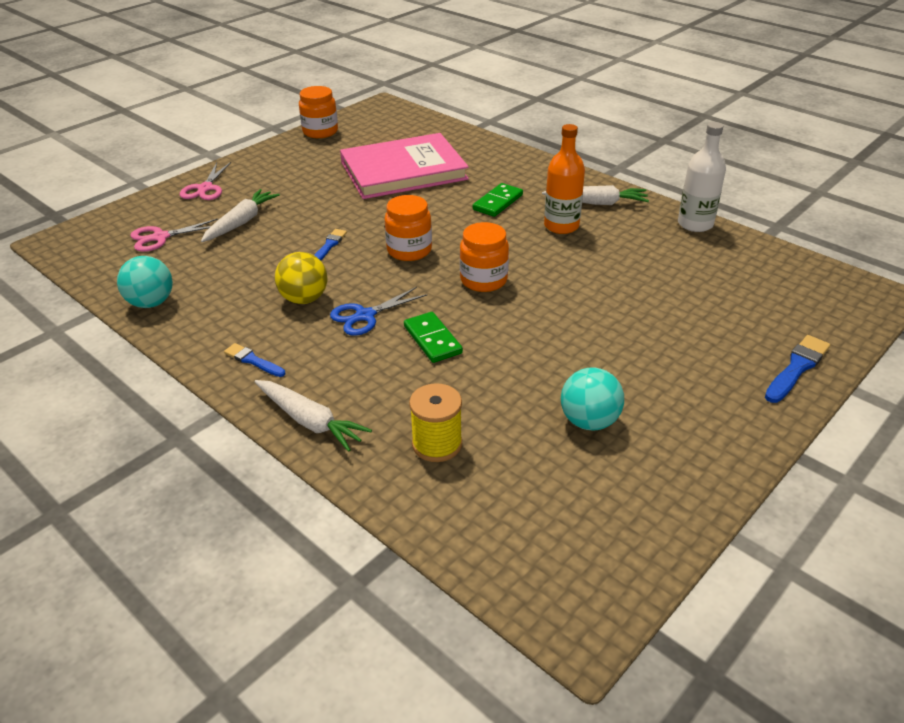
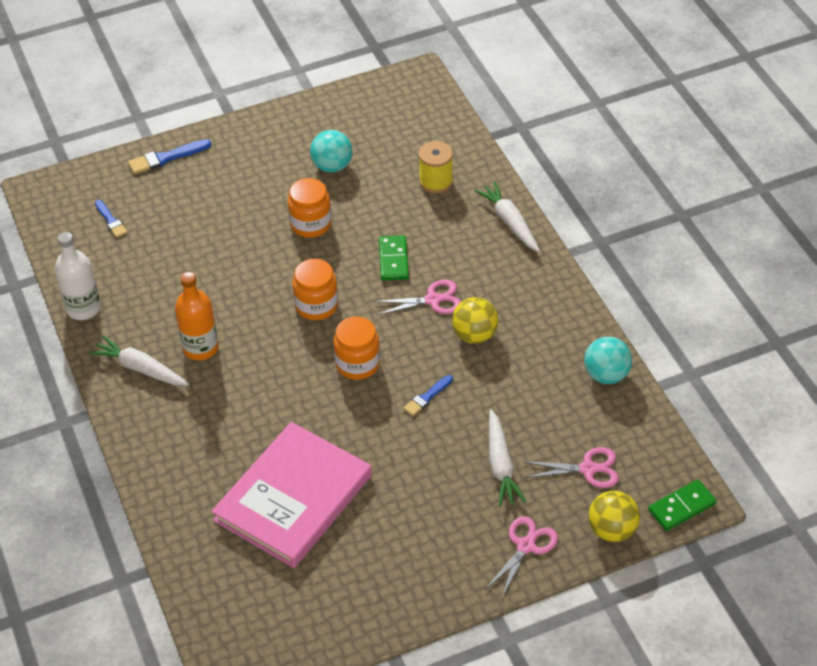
camera: 155 degrees left, 10 degrees up
white carrot [201,189,280,242] -> white carrot turned 60 degrees counterclockwise [489,409,526,507]
blue brush [224,343,285,377] -> blue brush moved to [95,200,127,238]
orange jar [299,86,338,138] -> orange jar moved to [288,178,331,238]
blue scissors [330,287,427,336] -> pink scissors [374,280,461,315]
pink book [340,133,469,199] -> pink book turned 60 degrees counterclockwise [211,422,372,568]
green domino [473,183,523,217] -> green domino moved to [648,480,716,531]
none -> yellow ball [588,491,640,542]

